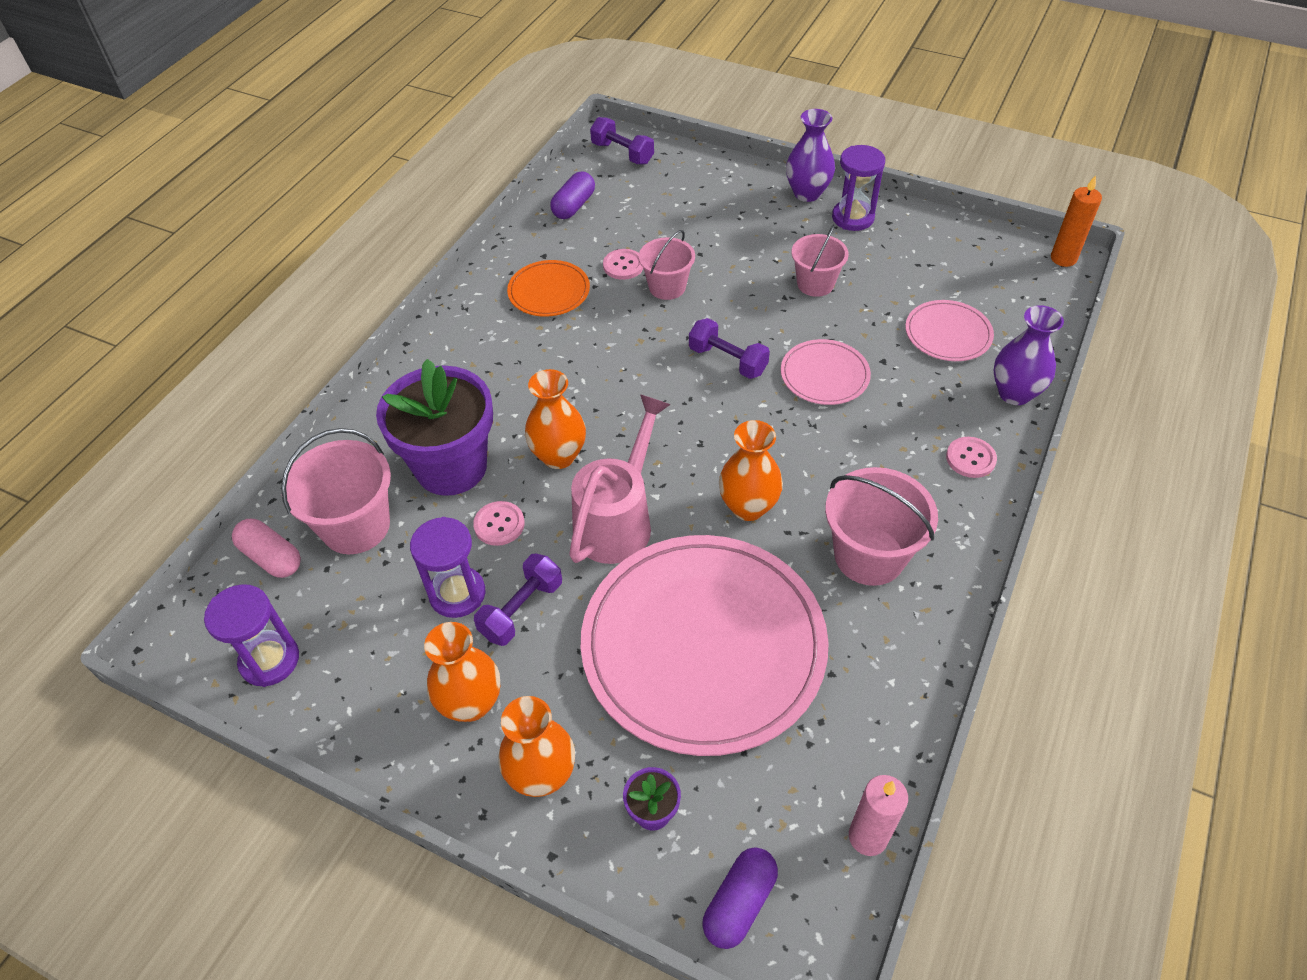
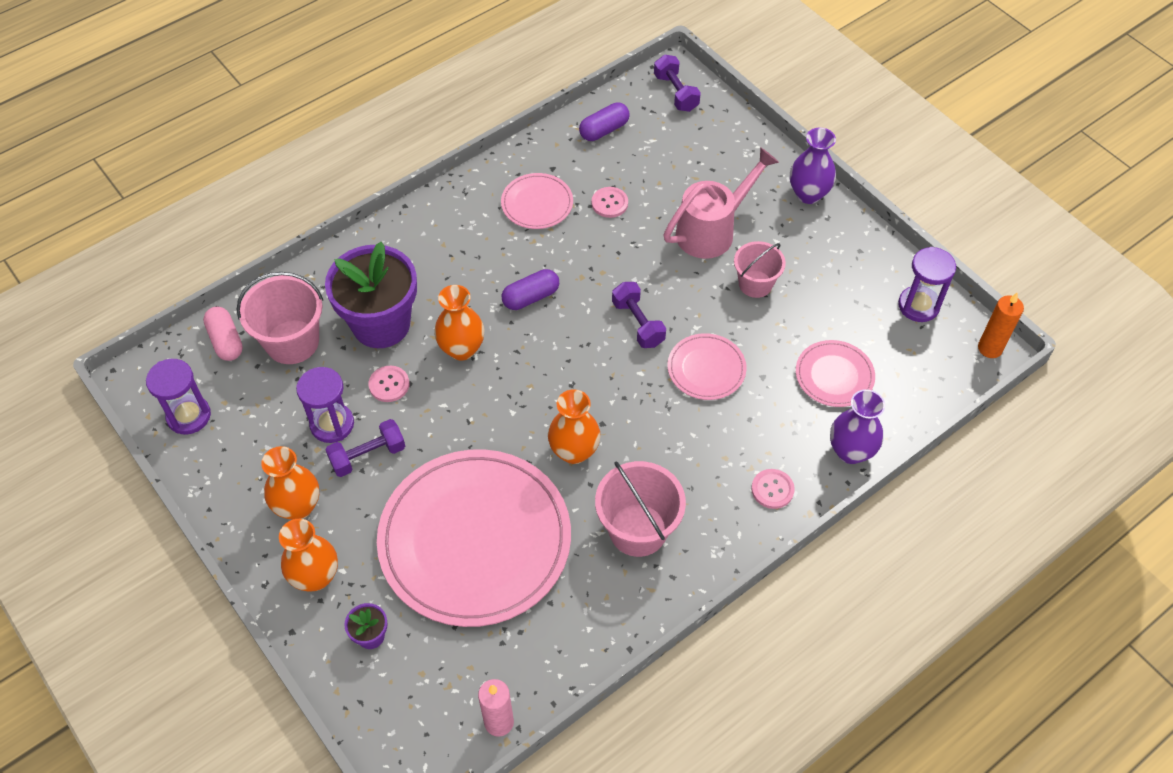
camera: 25 degrees right, 5 degrees up
orange plate [507,260,590,317] -> pink plate [501,173,573,229]
pink watering can [569,394,671,564] -> pink watering can moved to [663,147,779,259]
pink bucket [639,230,695,300] -> none
purple capsule [702,847,778,949] -> purple capsule moved to [502,269,559,310]
purple hourglass [832,145,885,231] -> purple hourglass moved to [898,247,956,322]

